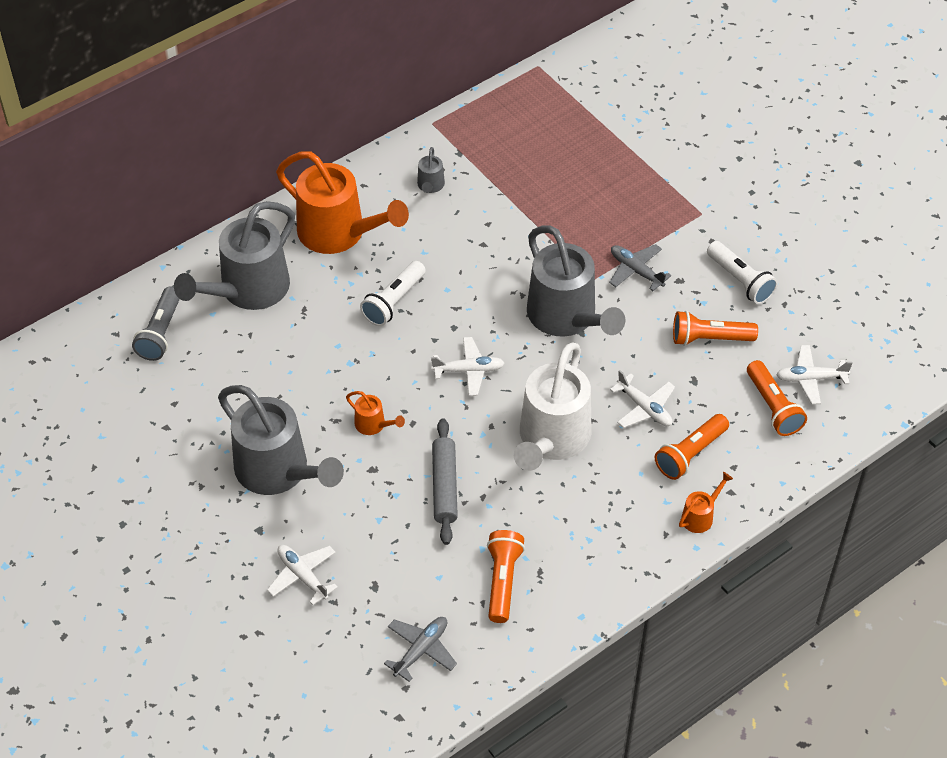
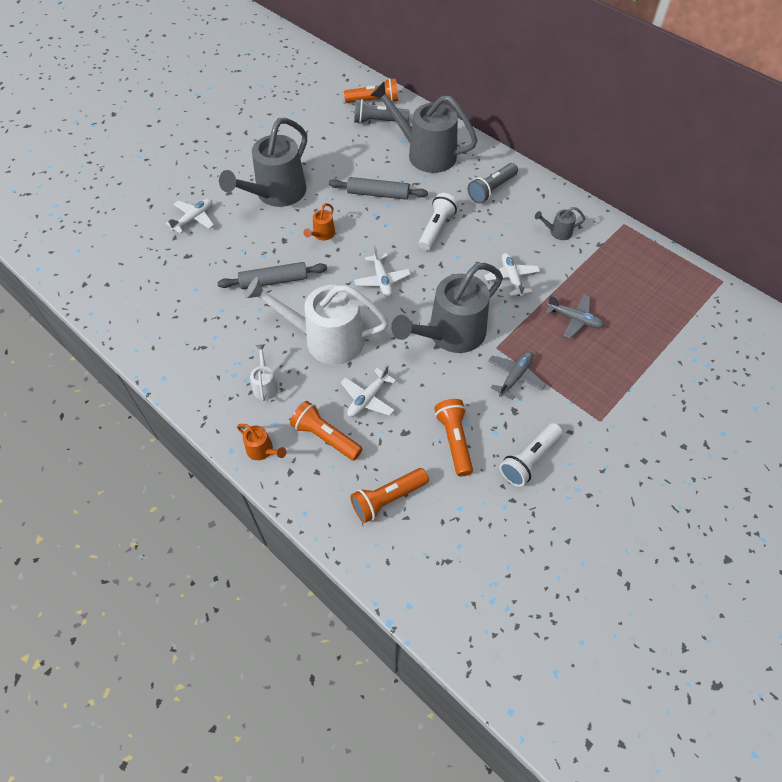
camera: 80 degrees right, 5 degrees up
orange watering can [276,151,409,254] -> grey flashlight [468,163,518,204]
white flashlight [360,261,426,326] -> white flashlight turned 90 degrees clockwise [418,193,458,251]
grey plane [384,617,457,682] -> grey plane moved to [545,294,604,339]
orange flashlight [487,530,525,623] -> orange flashlight moved to [344,78,398,103]
white plane [776,345,853,404] -> white plane moved to [484,253,540,297]
none -> white watering can [250,344,278,401]
none -> grey rolling pin [329,177,428,200]

